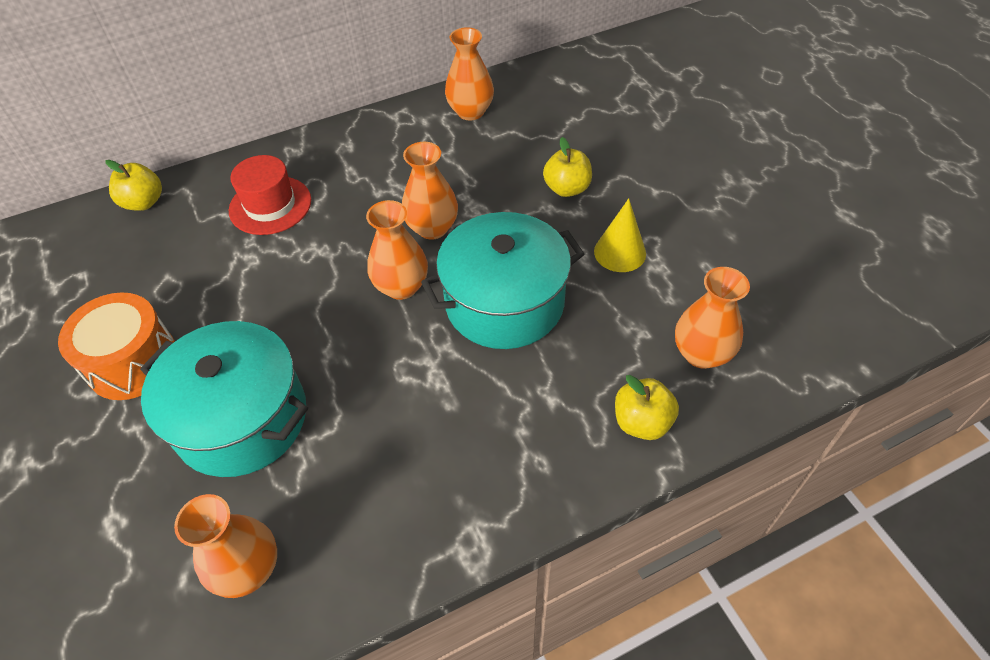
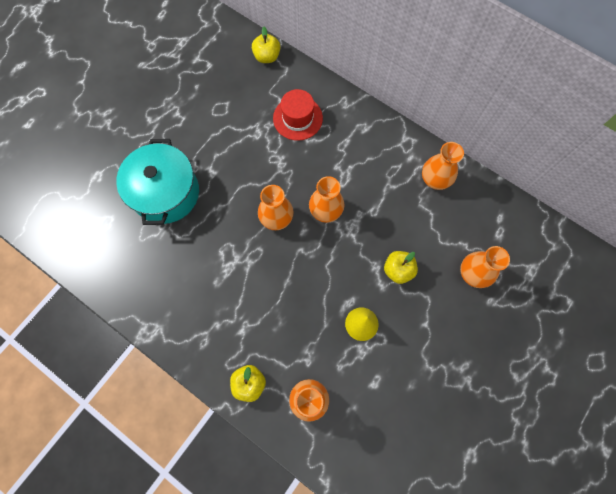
camera: 60 degrees right, 20 degrees up
orange drum [58,292,175,400] -> none
orange vase [174,494,277,598] -> orange vase moved to [460,246,510,288]
turquoise pot [421,212,584,349] -> none

